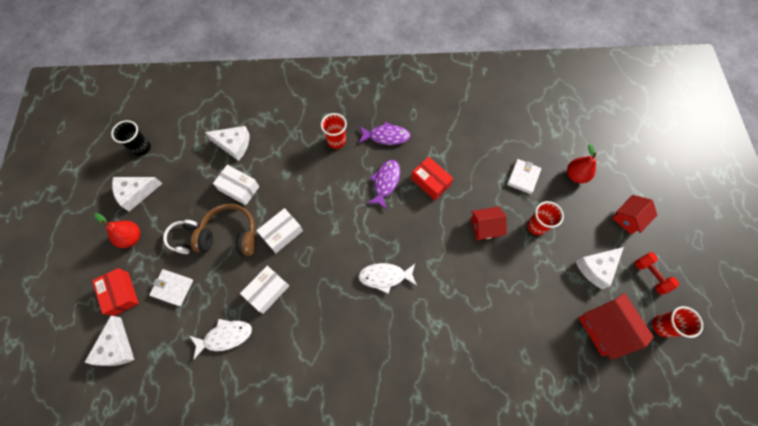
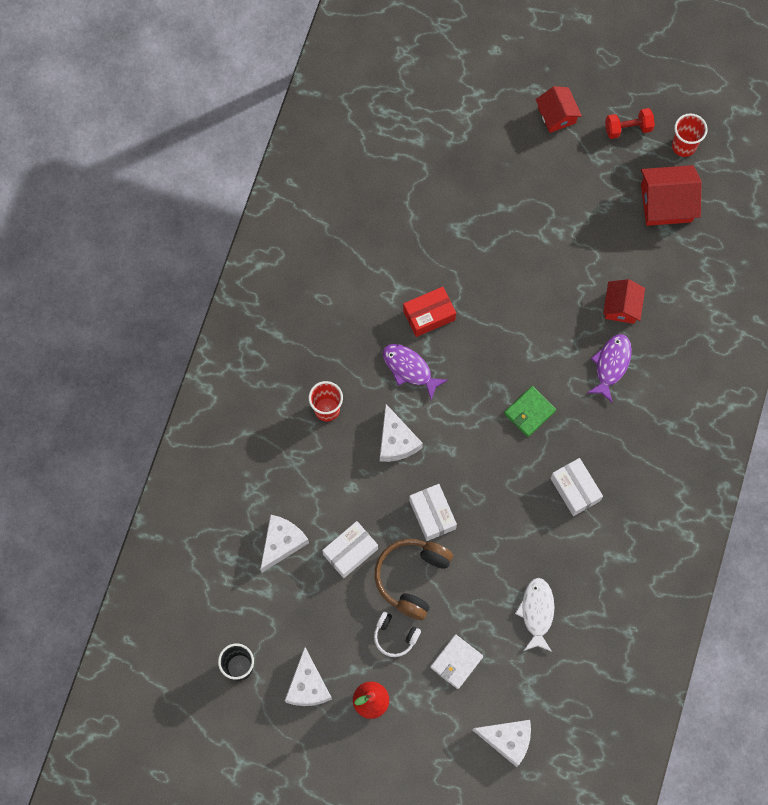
camera: 70 degrees left, 5 degrees up
red box [92,268,139,316] -> none
white box [240,266,289,314] -> white box moved to [550,458,603,516]
white fish [358,263,417,294] -> green wallet [504,386,556,437]
purple fish [359,121,410,145] -> purple fish moved to [587,334,632,403]
red house [471,207,507,240] -> red house moved to [603,279,645,324]
white wallet [507,159,541,194] -> none
red cup [527,201,564,235] -> none
red pear [567,143,597,183] -> none
white cheese [575,247,624,289] -> white cheese moved to [380,404,423,462]

